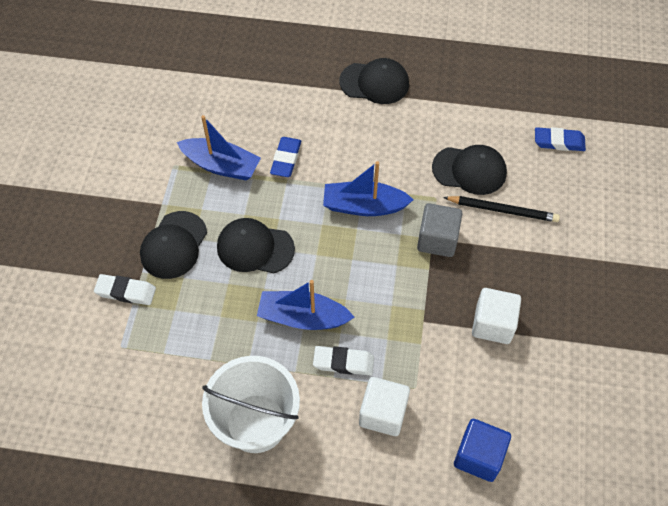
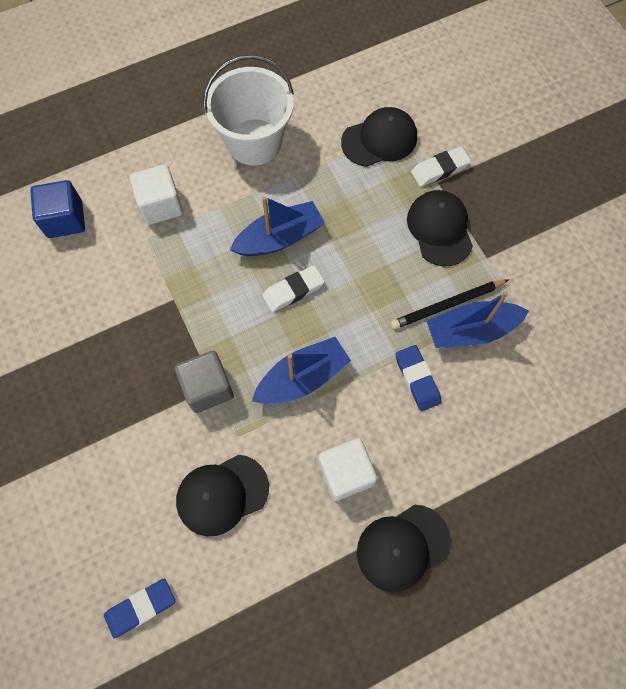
camera: 145 degrees right, 10 degrees up
black cap [217,218,295,273] -> black cap moved to [341,107,417,167]
white eraser [313,346,374,375] -> white eraser moved to [262,265,325,312]
black pencil [443,196,560,222] -> black pencil moved to [391,279,509,329]
white cube [472,288,521,344] -> white cube moved to [318,438,377,501]

